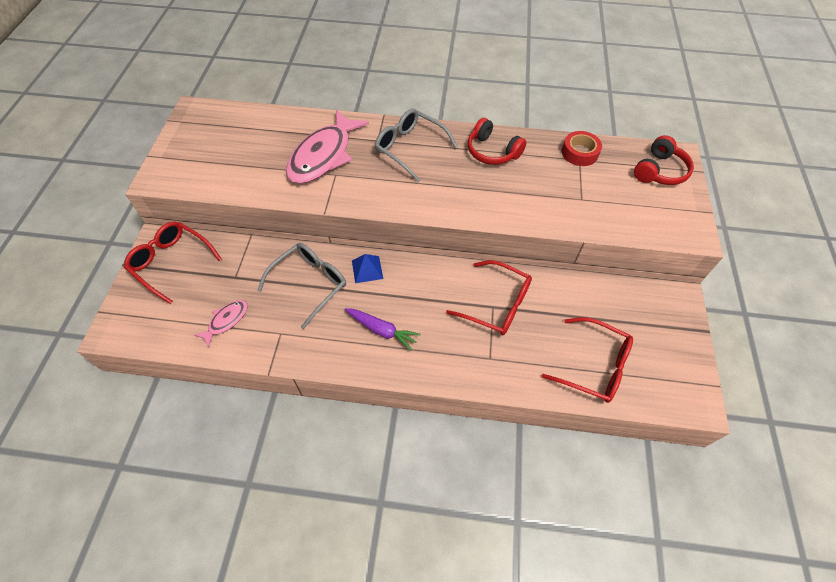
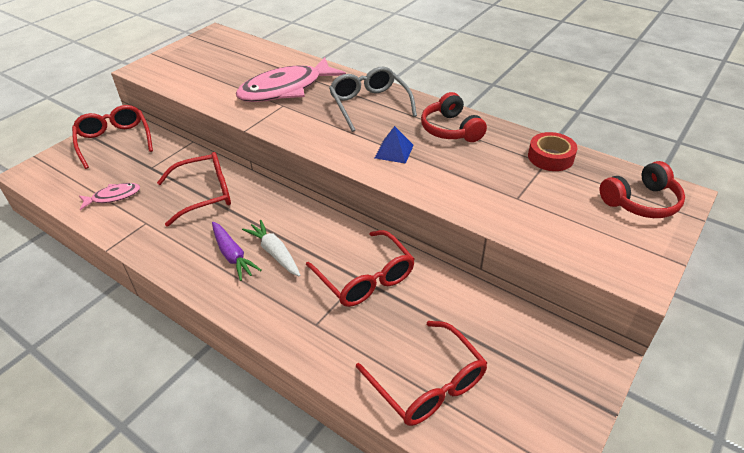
camera: 30 degrees right, 15 degrees down
grey glasses [257,243,346,329] -> red glasses [157,152,231,227]
blue pyramid [352,254,383,283] -> blue pyramid moved to [375,126,414,164]
none -> white carrot [242,220,300,276]

